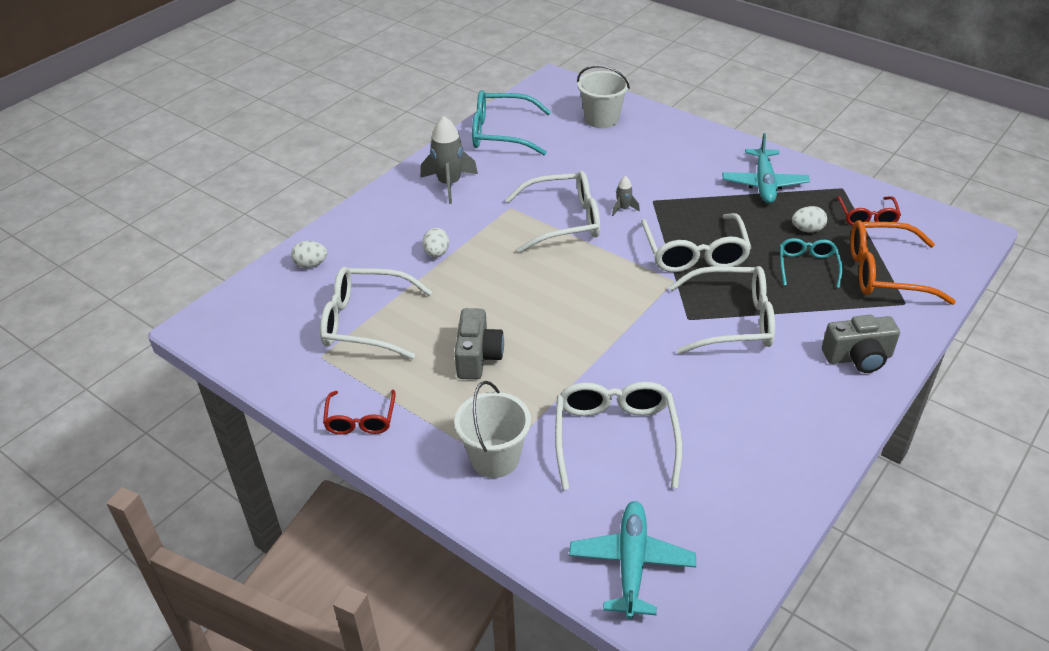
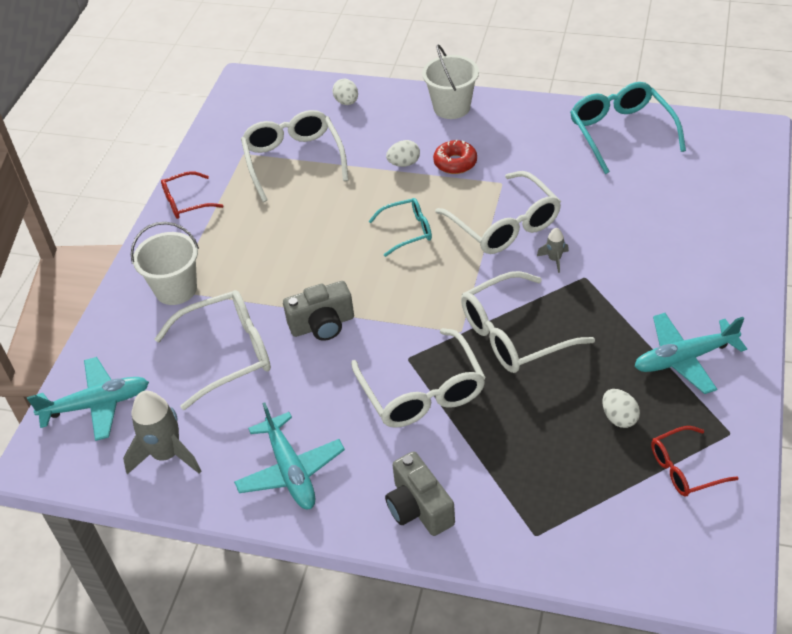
camera: 70 degrees right, 5 degrees up
grey rocket [421,116,478,204] -> grey rocket moved to [123,391,201,474]
grey camera [455,308,504,379] -> grey camera moved to [283,281,354,341]
white bucket [577,65,630,128] -> white bucket moved to [422,45,479,119]
turquoise glasses [780,238,843,288] -> turquoise glasses moved to [369,198,432,257]
orange glasses [850,220,956,305] -> none
none -> turquoise plane [234,403,345,509]
none -> red donut [433,140,477,174]

